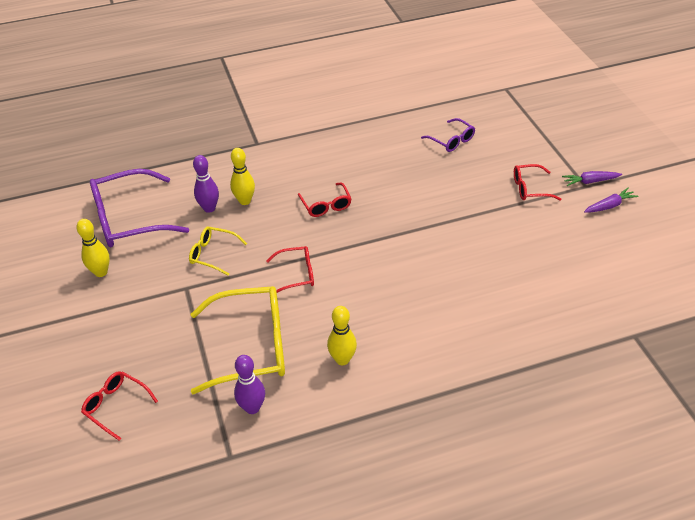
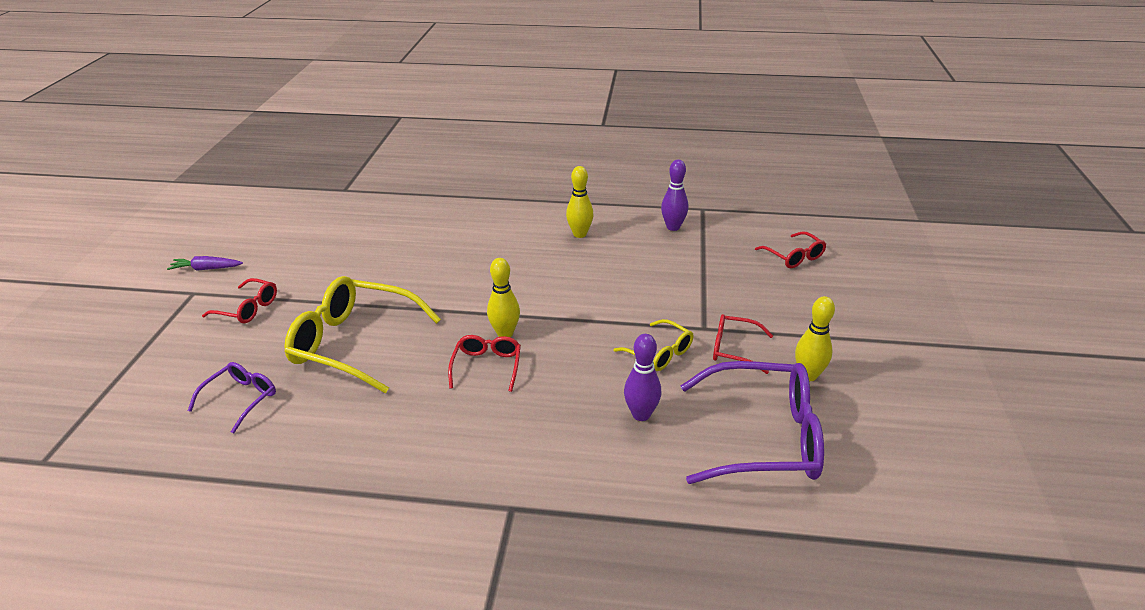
camera: 155 degrees left, 10 degrees down
yellow glasses [191,286,285,394] -> yellow glasses moved to [284,276,441,393]
yellow bowling pin [230,148,255,205] -> yellow bowling pin moved to [487,258,520,337]
red glasses [266,246,314,293] -> red glasses moved to [713,314,773,374]
purple glasses [421,118,475,152] -> purple glasses turned 45 degrees clockwise [188,362,276,434]
purple carrot [562,171,622,186] -> none

